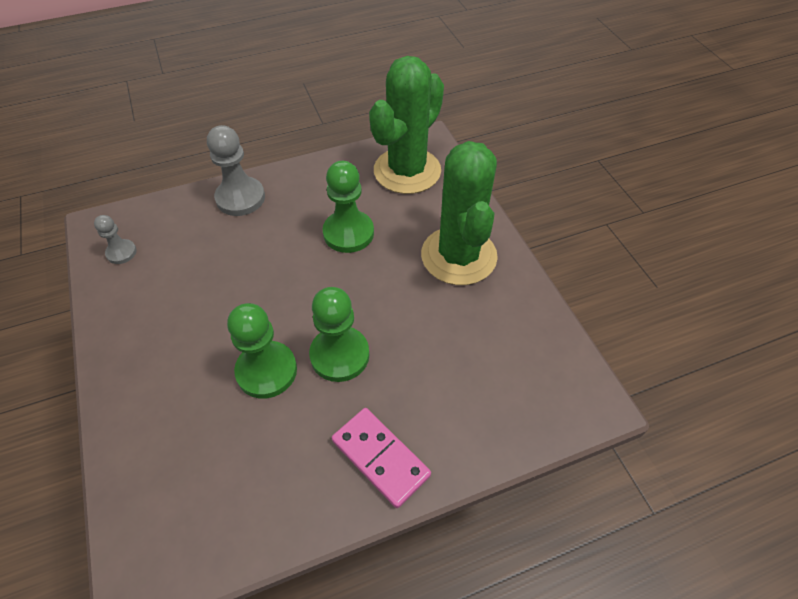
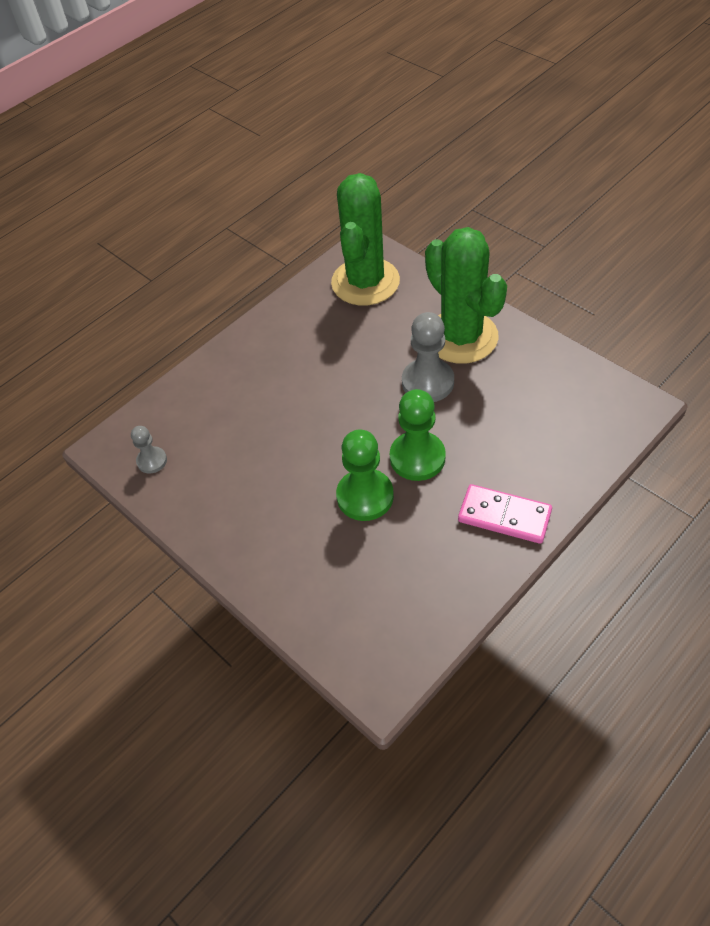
camera: 20 degrees left, 0 degrees up
grey pawn [207,125,265,216] -> grey pawn moved to [402,312,454,402]
green pawn [323,161,374,253] -> none

